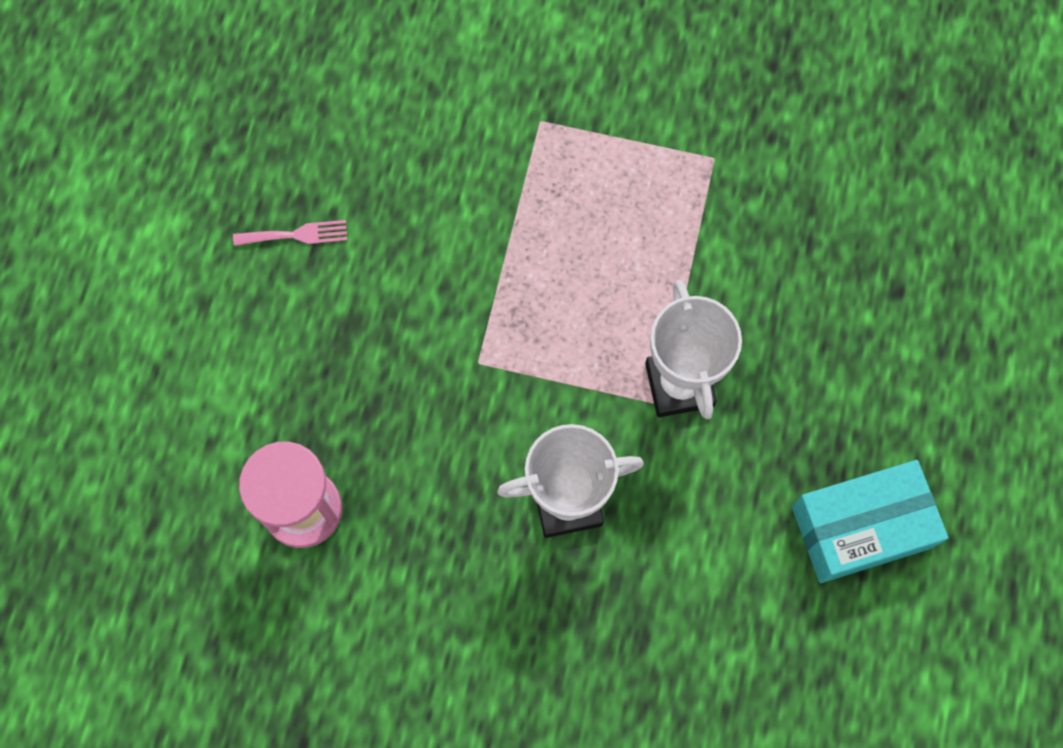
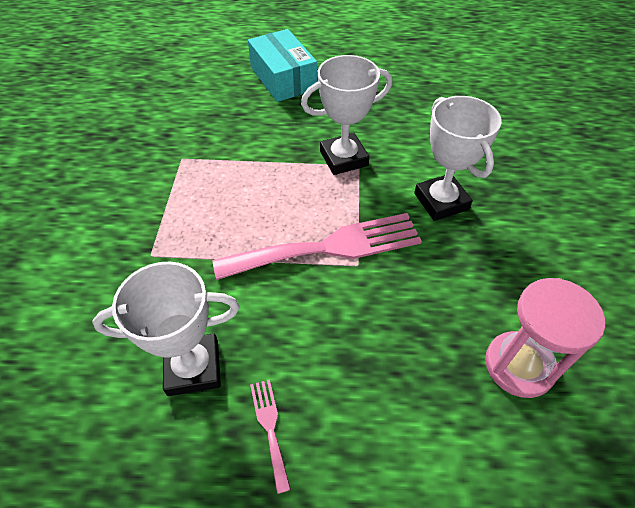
camera: 100 degrees left, 20 degrees down
turquoise box [792,460,948,583] -> turquoise box moved to [248,29,317,102]
none -> white trophy [92,262,240,396]
none -> pink fork [212,213,422,280]

